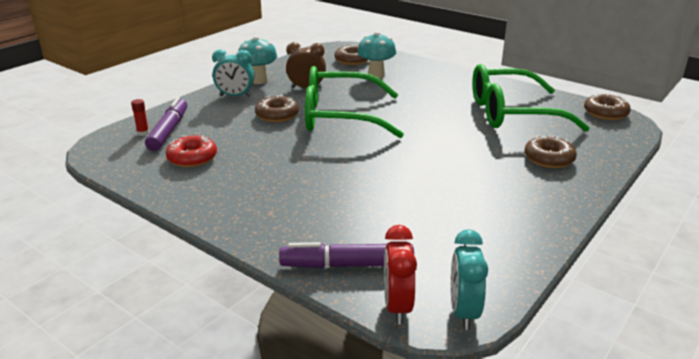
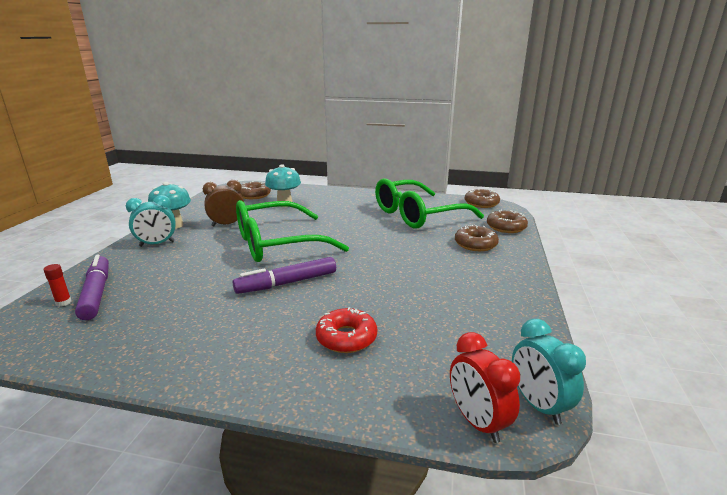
camera: 25 degrees left, 5 degrees down
red donut [166,135,217,167] -> red donut moved to [316,307,377,353]
brown donut [255,95,299,122] -> brown donut moved to [487,210,528,233]
purple marker [279,242,414,268] -> purple marker moved to [233,257,336,294]

